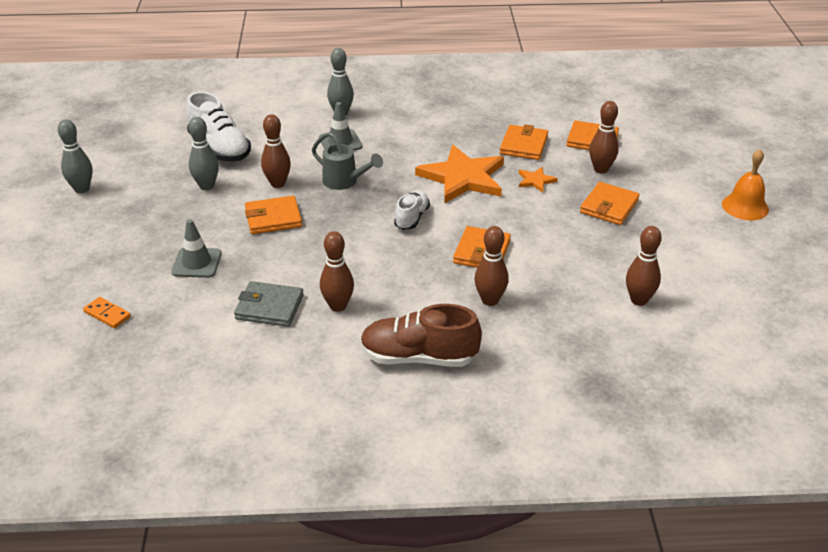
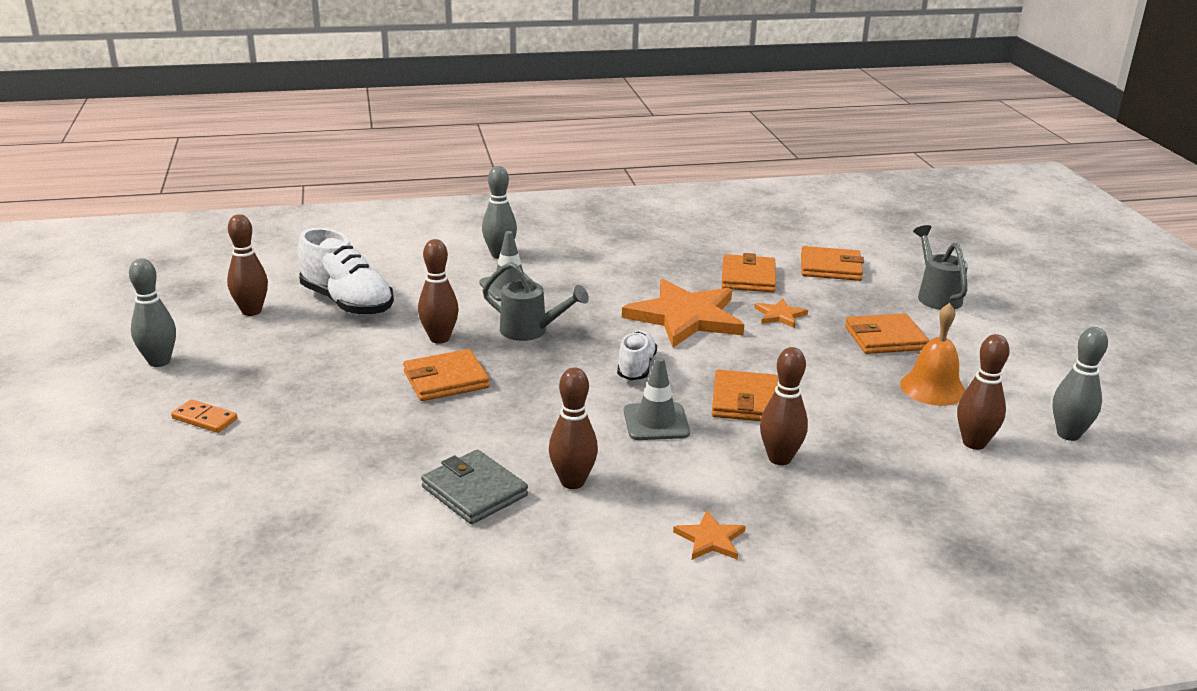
camera: 10 degrees left, 10 degrees down
orange domino [83,297,131,328] -> orange domino moved to [171,399,238,433]
grey traffic cone [171,219,222,278] -> grey traffic cone moved to [624,357,690,440]
grey bowling pin [188,117,219,190] -> grey bowling pin moved to [1053,327,1108,441]
grey wallet [234,281,304,327] -> grey wallet turned 45 degrees clockwise [421,449,528,524]
brown shoe [360,304,482,367] -> orange star [673,510,746,560]
orange wallet [580,182,640,225] -> orange wallet turned 60 degrees clockwise [845,313,929,354]
brown bowling pin [589,101,619,174] -> brown bowling pin moved to [227,214,268,316]
orange bell [722,149,769,220] -> orange bell moved to [900,303,965,406]
none -> grey watering can [913,225,968,310]

